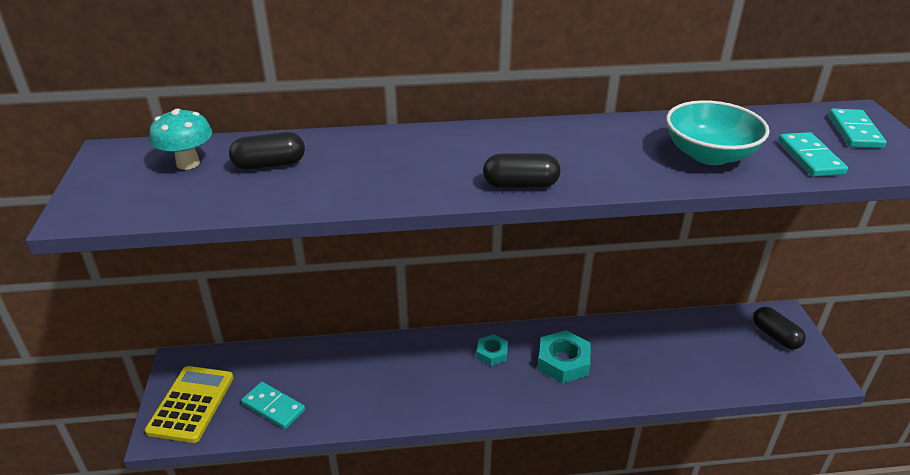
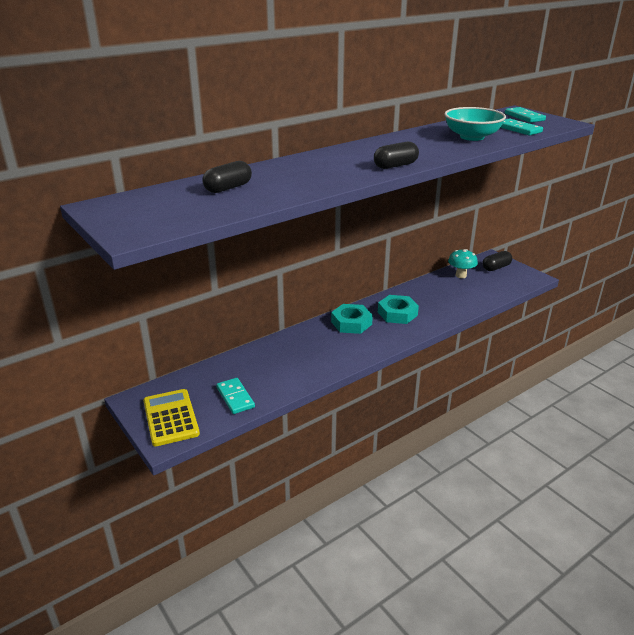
camera: 30 degrees left, 5 degrees down
turquoise mushroom [149,108,212,170] -> turquoise mushroom moved to [448,249,478,278]
turquoise domino [241,382,305,429] -> turquoise domino turned 60 degrees clockwise [216,378,255,414]
turquoise nut [477,334,508,366] -> turquoise nut [331,304,373,334], size x1.66
black capsule [753,307,806,349] -> black capsule turned 60 degrees counterclockwise [483,251,512,271]

